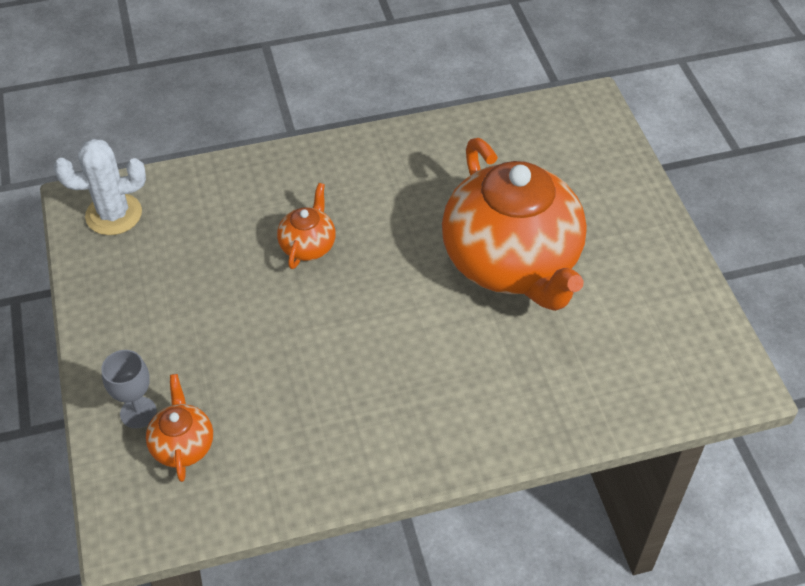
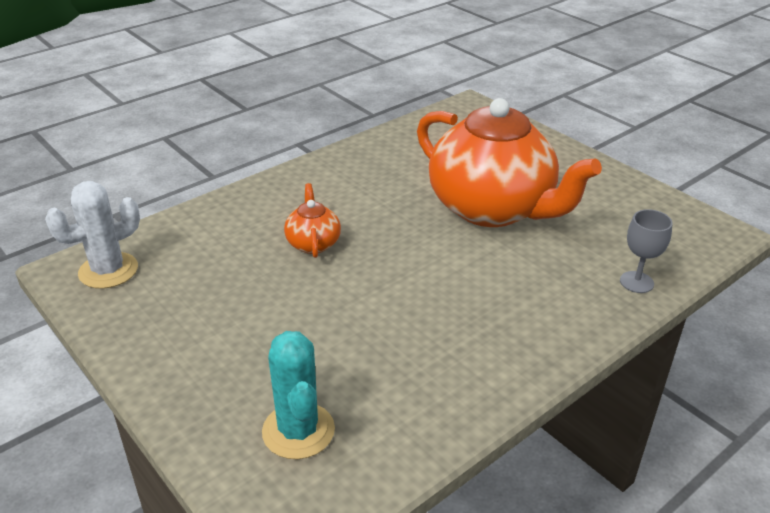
camera: 25 degrees left, 15 degrees down
grey goblet [101,350,157,428] -> grey goblet moved to [620,209,673,293]
orange teapot [146,374,213,482] -> turquoise cactus [262,331,335,459]

